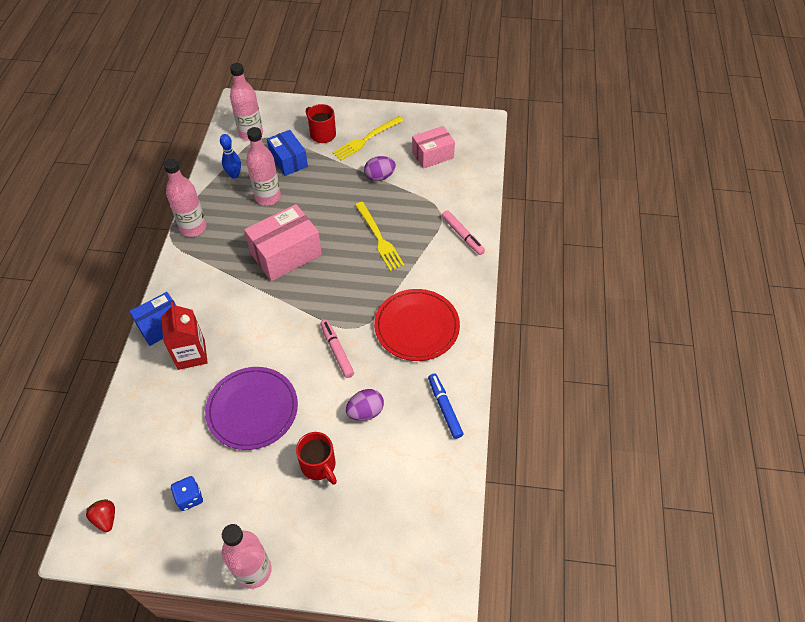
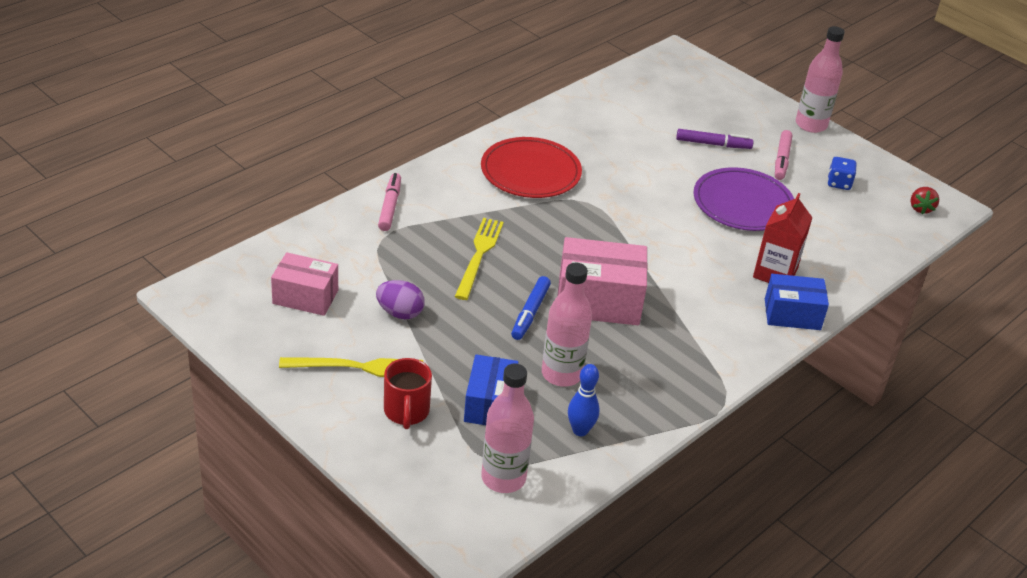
camera: 145 degrees left, 15 degrees down
pink bottle [164,158,207,237] -> none
red mug [296,432,337,485] -> purple marker [676,129,753,149]
pink marker [320,320,354,378] -> pink marker moved to [775,130,792,180]
purple egg [346,389,384,421] -> none
blue marker [428,374,463,439] -> blue marker moved to [511,276,551,340]

